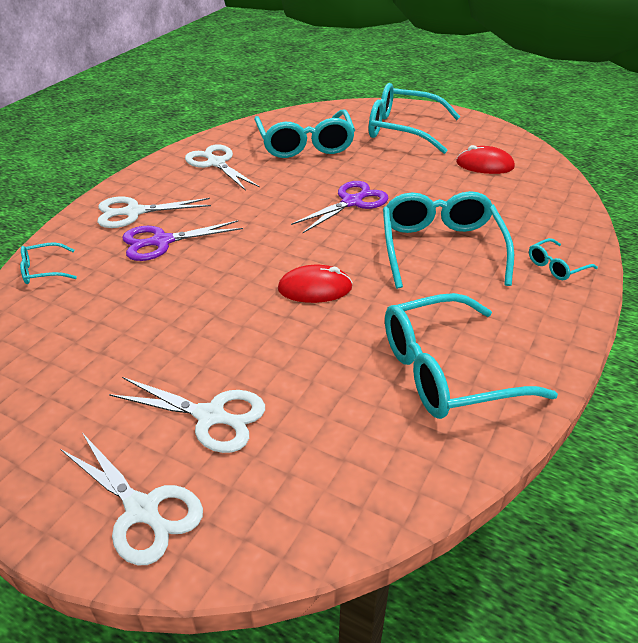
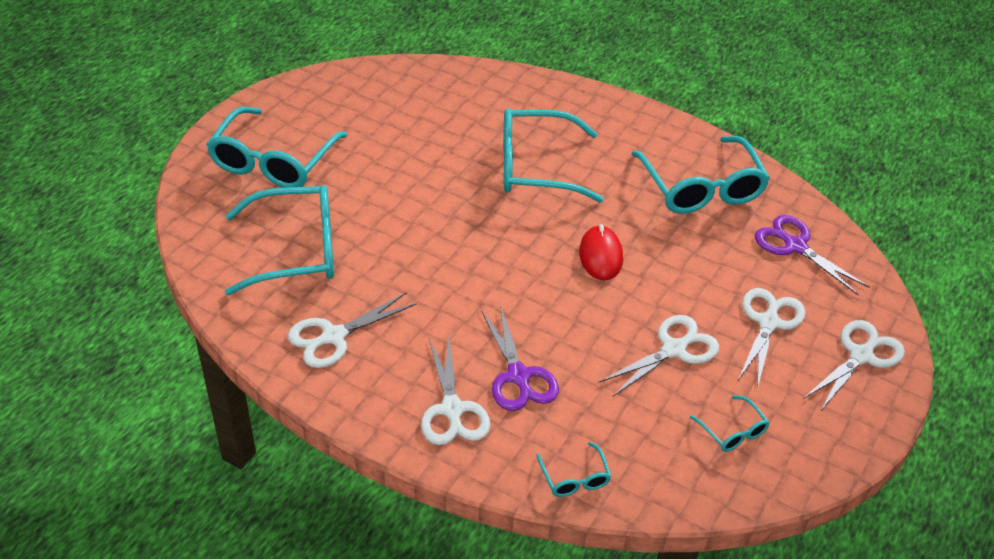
camera: 90 degrees left, 5 degrees up
purple scissors [291,181,388,233] -> purple scissors moved to [755,215,870,296]
red mouse [456,145,515,174] -> none
turquoise glasses [529,238,598,280] -> turquoise glasses moved to [690,395,770,452]
none -> white scissors [599,315,719,397]

